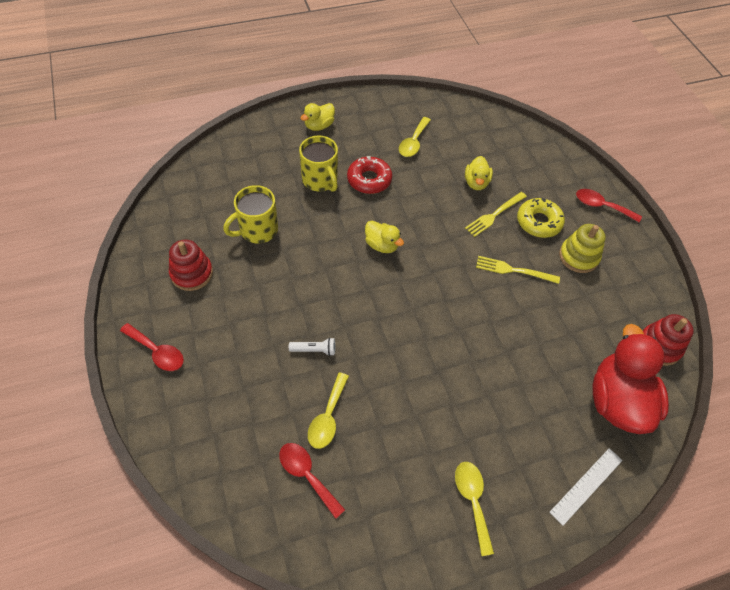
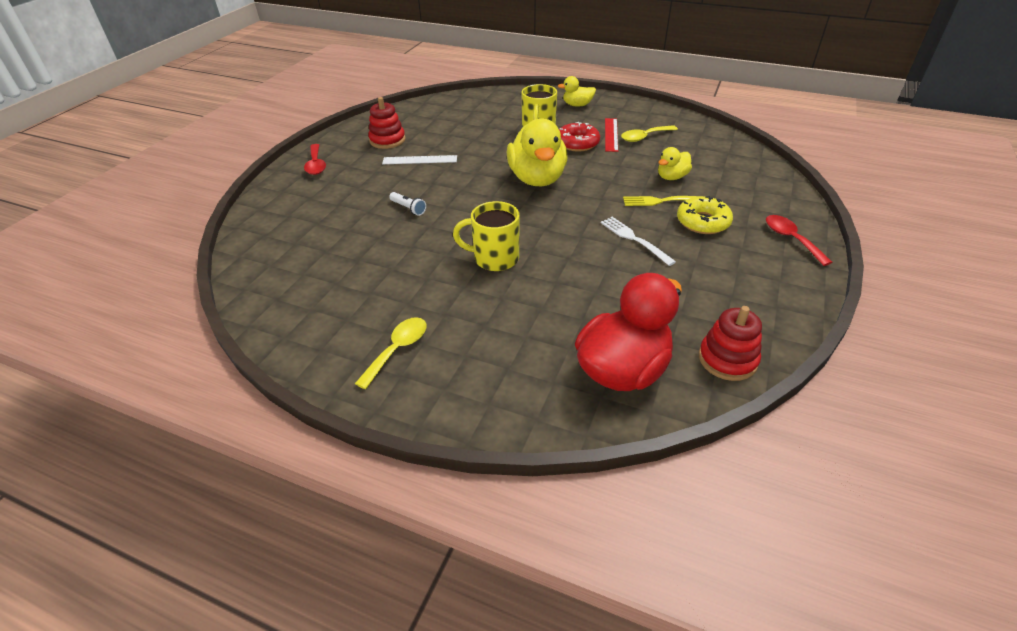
camera: 45 degrees right, 15 degrees down
yellow mug [223,185,278,243] -> yellow mug moved to [453,201,520,271]
red spoon [279,443,345,519] -> none
yellow spoon [308,372,349,449] -> none
yellow duck [365,221,404,253] -> yellow duck [507,118,568,186], size x2.00
yellow fork [476,256,560,284] -> white fork [601,217,676,266]
white ruler [550,448,623,526] -> white ruler moved to [382,155,457,164]
yellow stacking toy [559,224,606,273] -> none
none -> red ruler [605,118,618,152]

